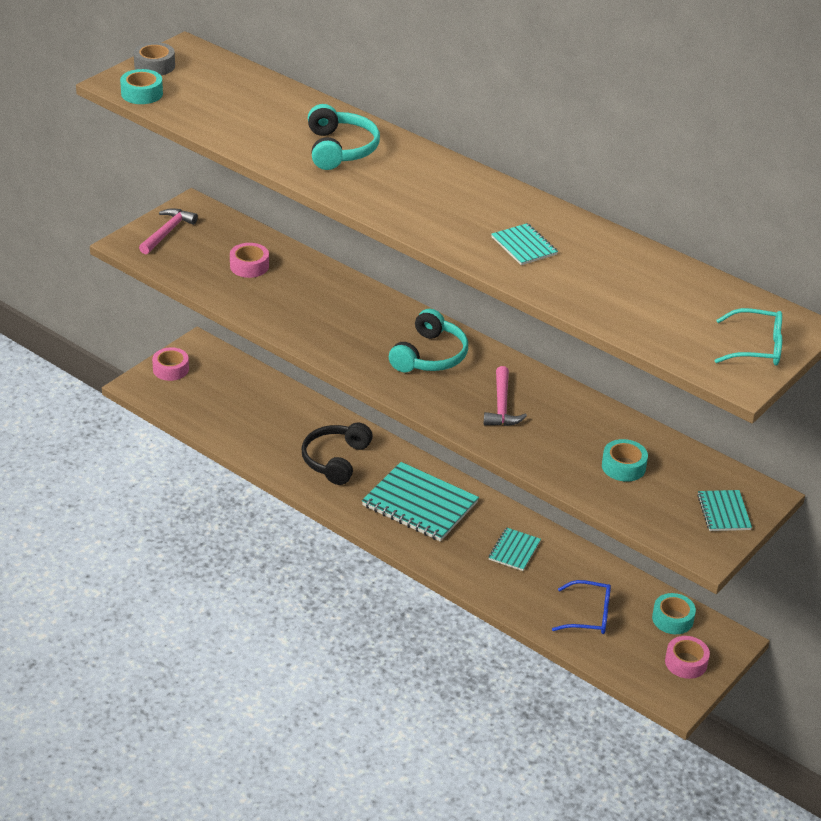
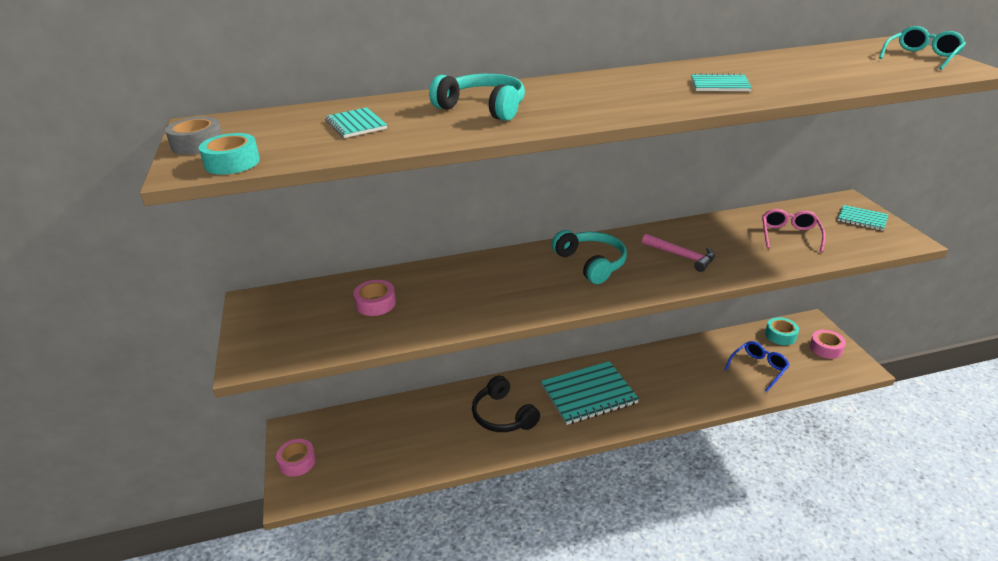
camera: 50 degrees left, 5 degrees down
pink hammer [139,208,198,254] -> none
turquoise notebook [488,527,541,571] -> turquoise notebook moved to [325,107,387,138]
turquoise tape [602,439,648,482] -> pink glasses [762,209,826,252]

